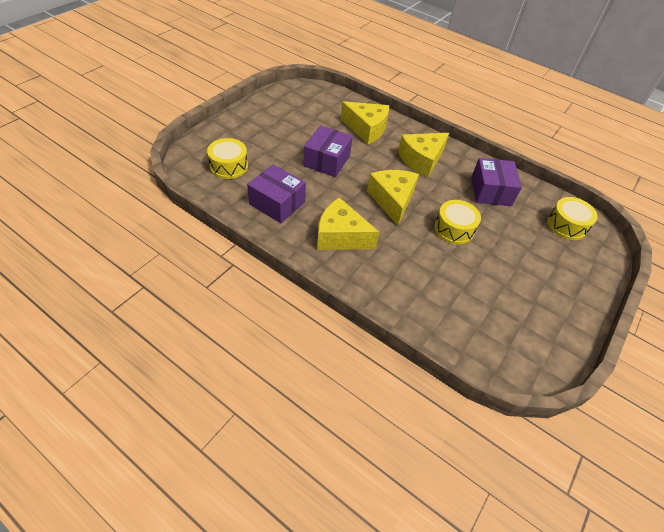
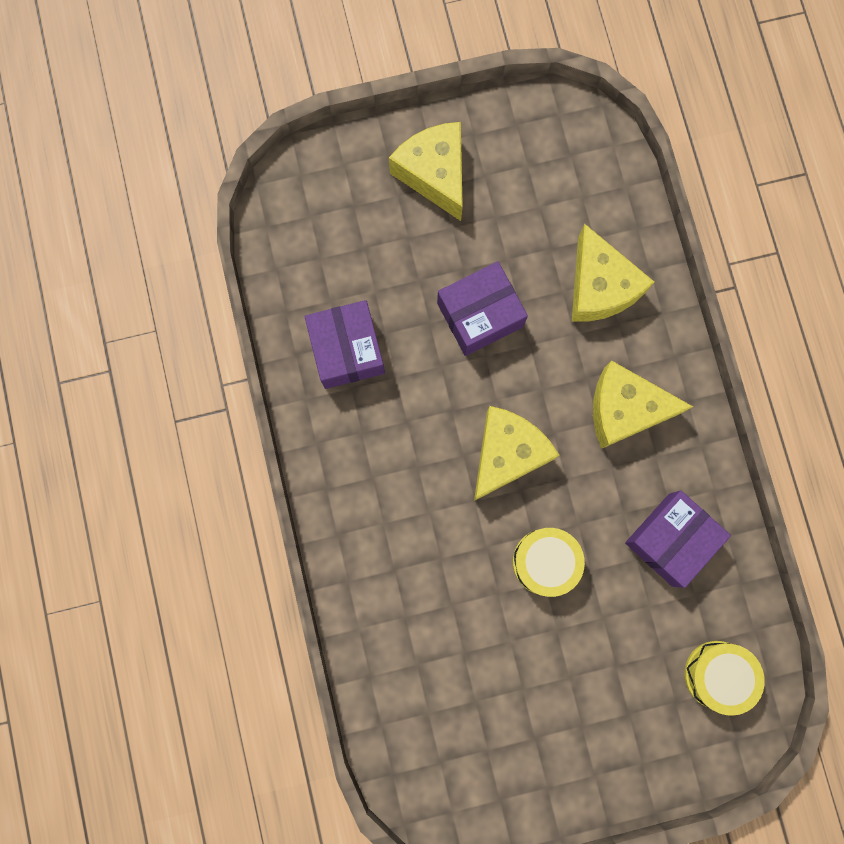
camera: 45 degrees right, 30 degrees up
yellow drum [207,138,248,179] -> none
yellow cheese [317,197,379,250] -> yellow cheese moved to [389,122,463,221]

